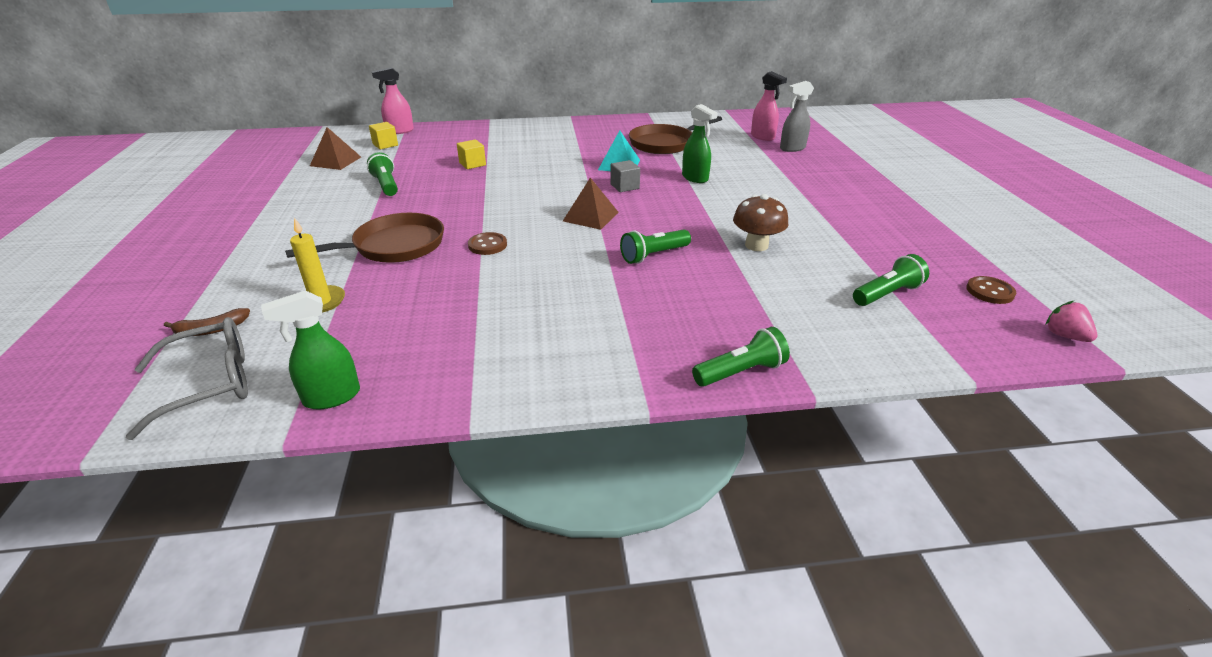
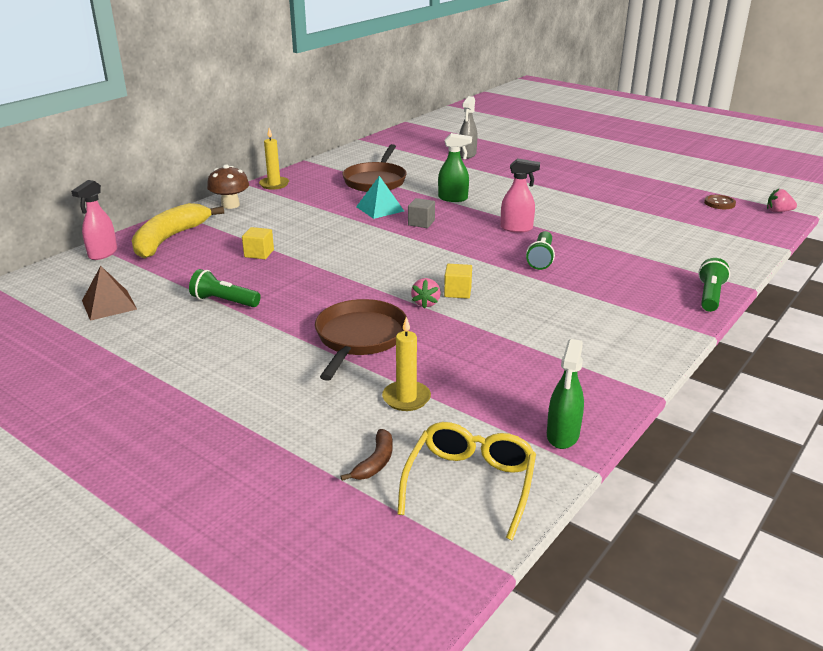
camera: 45 degrees left, 5 degrees down
grey glasses [126,317,248,440] -> yellow glasses [397,422,536,541]
yellow cube [369,122,398,149] -> yellow cube moved to [444,264,472,299]
brown button [468,232,507,255] -> pink strawberry [411,278,441,309]
brown pyramid [563,178,619,230] -> none
brown mushroom [733,194,788,251] -> brown mushroom moved to [207,164,249,209]
pink spray bottle [751,71,787,141] -> pink spray bottle moved to [501,158,540,232]
green flashlight [853,254,929,306] -> none
none -> yellow banana [132,203,224,259]
none -> yellow candle [259,128,289,189]

